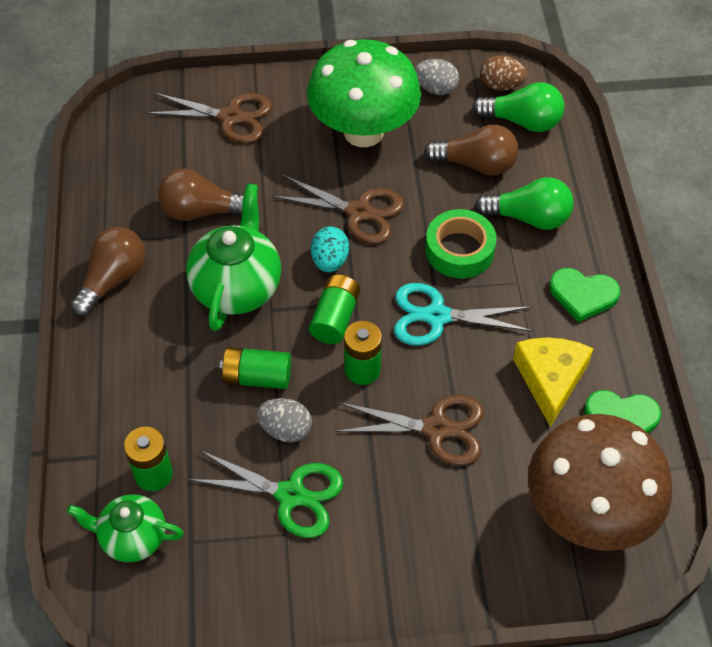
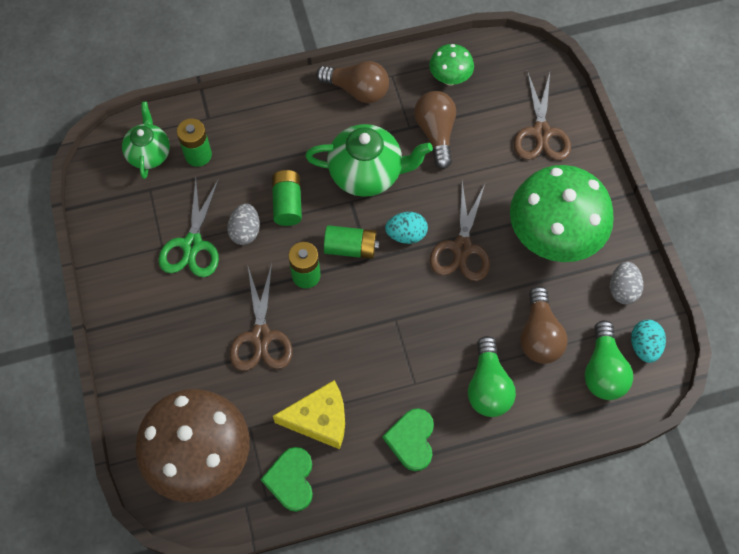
camera: 80 degrees right, 10 degrees up
turquoise scissors [394,283,533,346] -> none
green tape [425,209,497,278] -> none
brown egg [480,55,527,91] -> turquoise egg [631,320,666,363]
none -> green mushroom [429,44,474,85]

